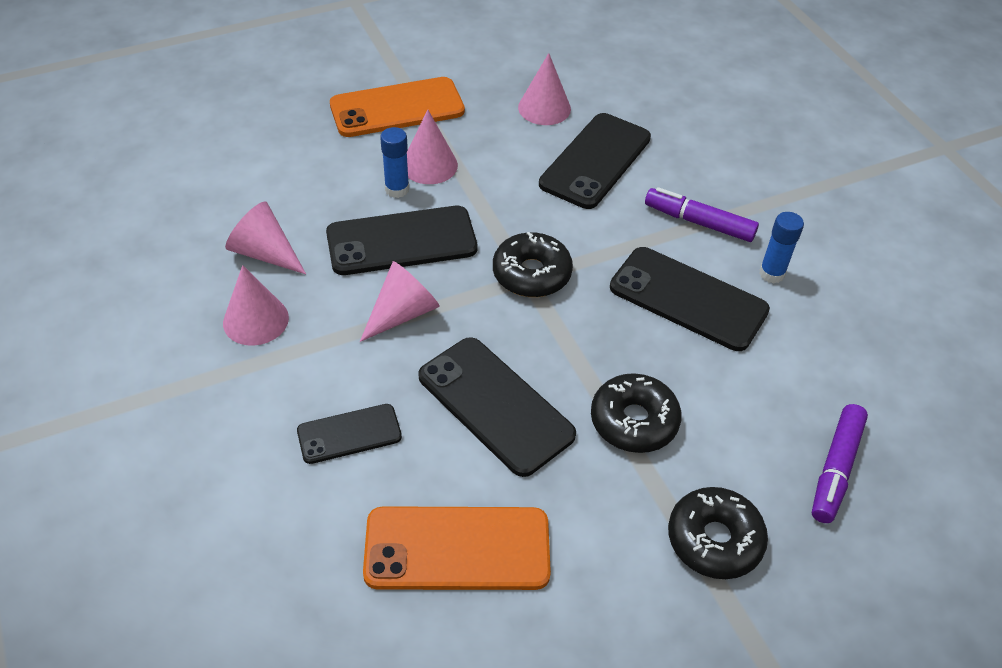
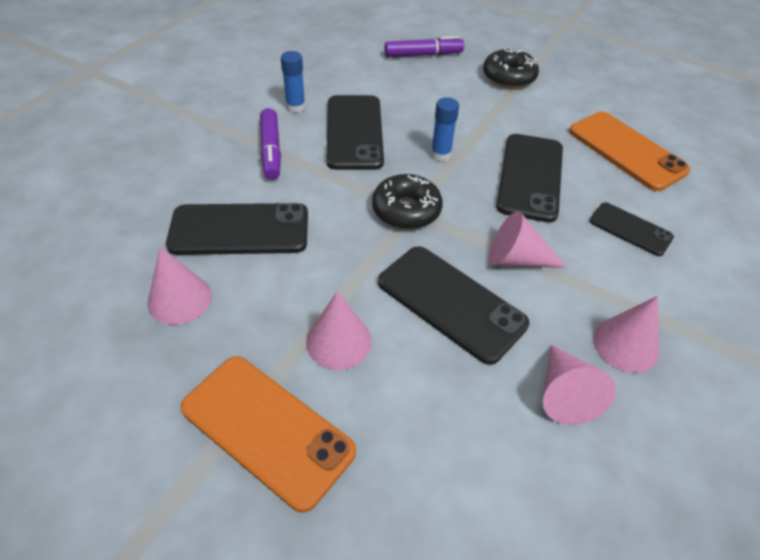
camera: 125 degrees left, 0 degrees up
blue glue stick [380,127,409,198] -> blue glue stick moved to [430,97,459,161]
black donut [591,373,682,453] -> none

